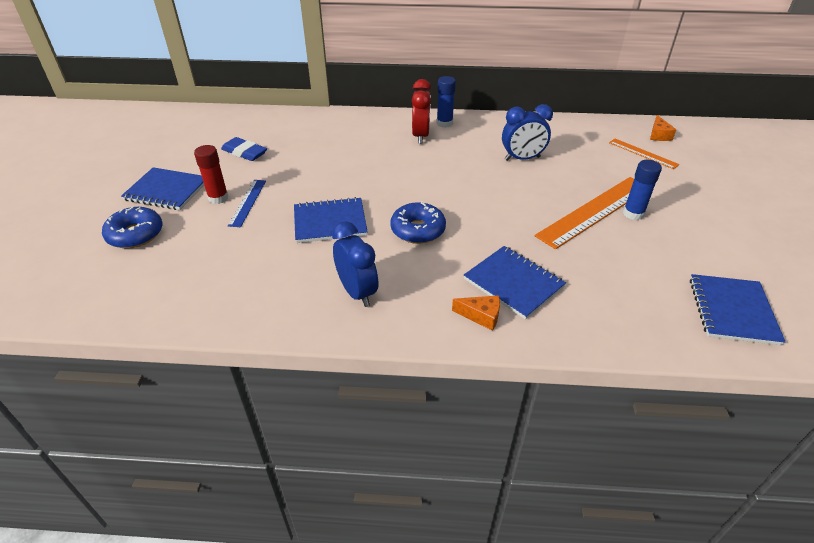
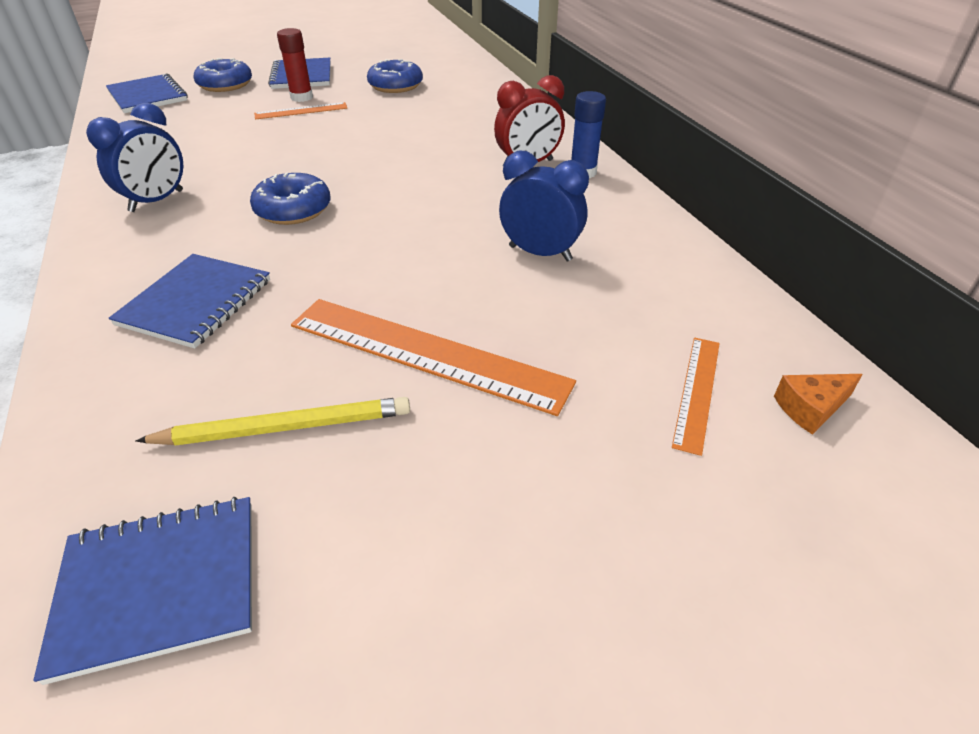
camera: 65 degrees right, 0 degrees up
blue eraser [221,137,267,161] -> blue donut [367,59,423,93]
blue ruler [228,180,266,227] -> orange ruler [254,102,347,119]
blue notebook [294,197,368,243] -> blue notebook moved to [106,73,187,113]
orange cheese [452,295,500,331] -> none
blue clock [502,104,553,161] -> blue clock turned 150 degrees clockwise [499,150,589,261]
blue glue stick [623,160,662,220] -> none
none -> yellow pencil [135,397,410,446]

